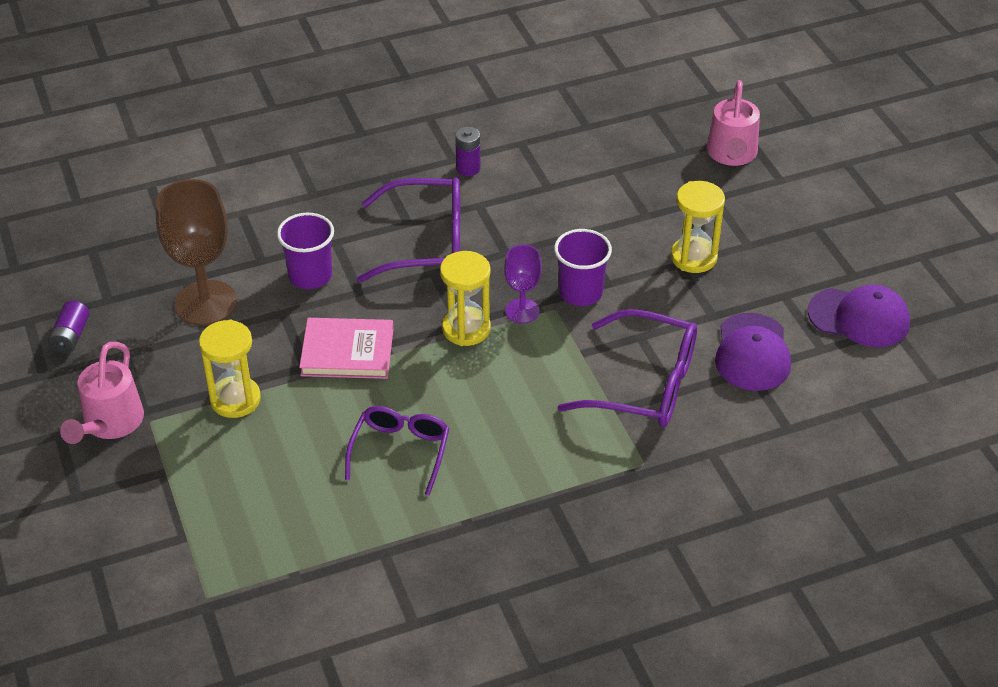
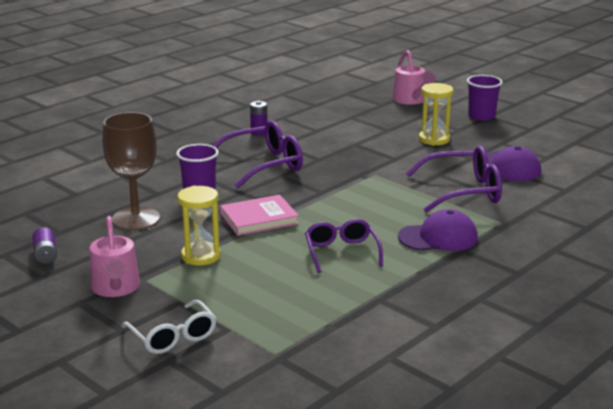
camera: 25 degrees left, 20 degrees down
yellow hourglass [440,251,491,346] -> none
purple goblet [504,245,542,323] -> none
purple cup [554,229,612,306] -> purple cup moved to [467,75,503,121]
purple cap [808,285,910,347] -> purple cap moved to [398,209,478,251]
none -> white glasses [122,300,216,354]

